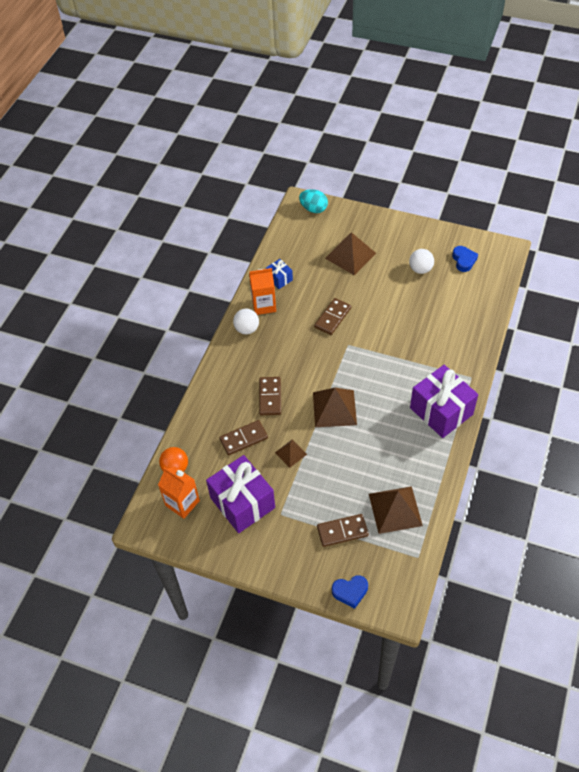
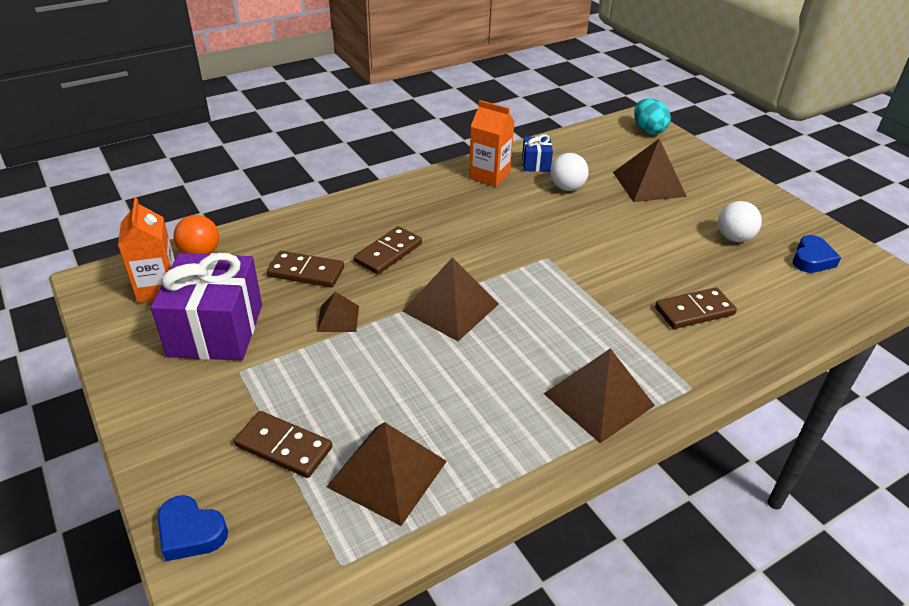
camera: 35 degrees right, 15 degrees down
white ball [233,309,259,334] -> white ball moved to [550,153,589,191]
brown domino [314,298,351,335] -> brown domino moved to [655,287,737,329]
purple gift [410,365,478,438] -> brown pyramid [544,348,655,443]

